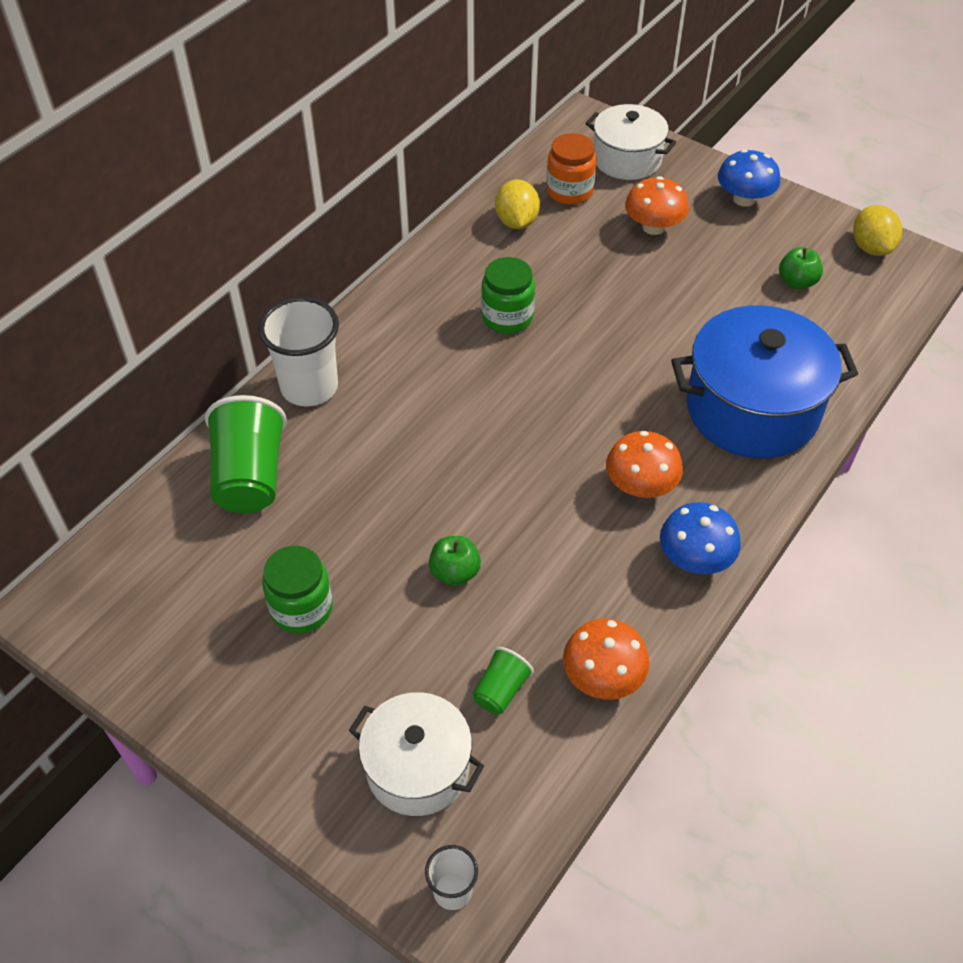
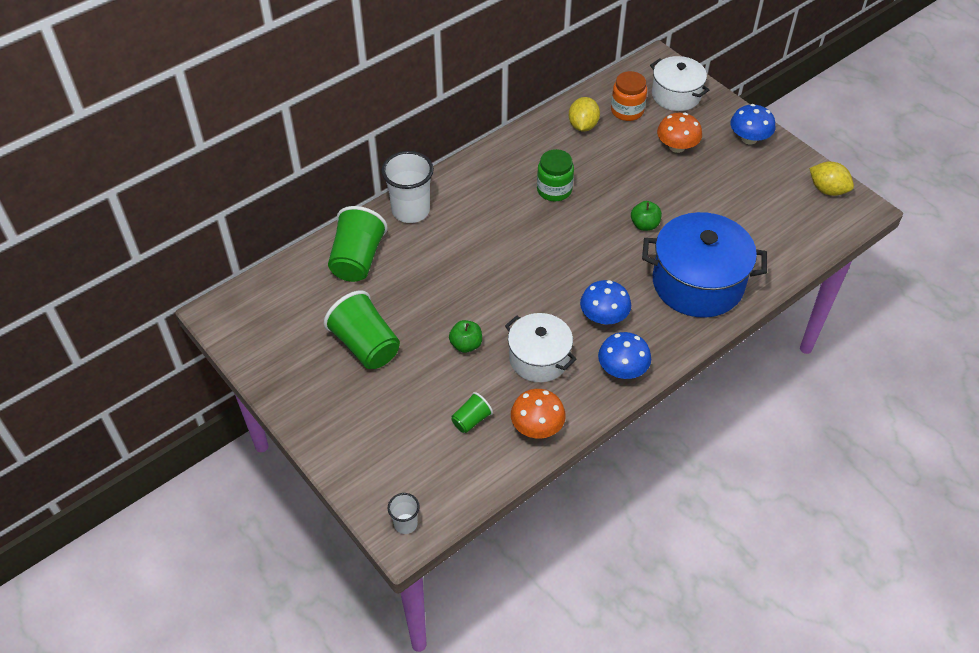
camera: 15 degrees right, 0 degrees up
green jar [262,546,333,634] -> green cup [324,290,400,369]
white pot [349,692,484,816] -> white pot moved to [505,313,577,382]
orange mushroom [606,431,683,498] -> blue mushroom [580,280,631,325]
green apple [779,247,823,289] -> green apple moved to [631,201,662,231]
yellow lemon [853,205,902,256] -> yellow lemon turned 60 degrees counterclockwise [809,162,854,196]

